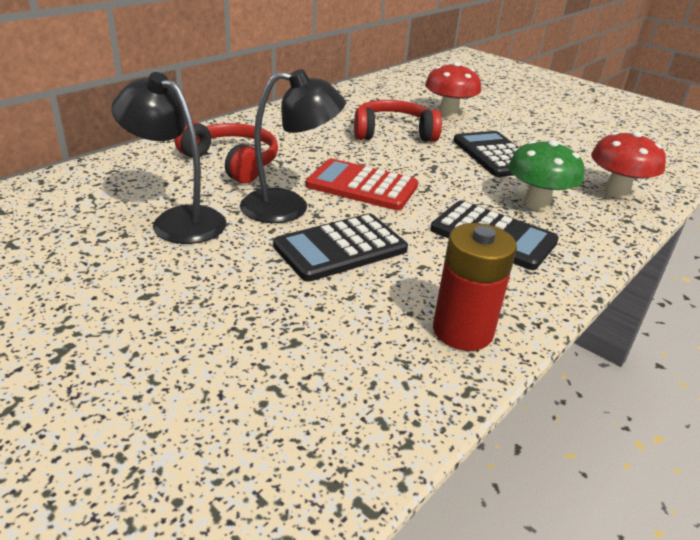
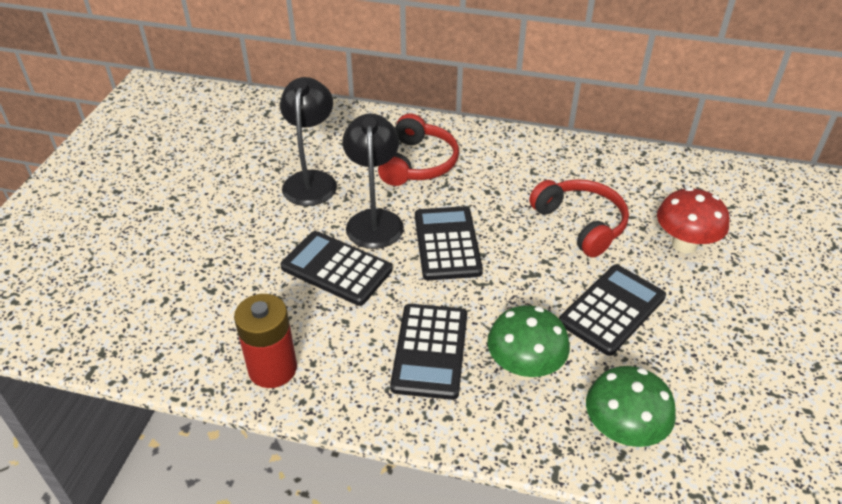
camera: 65 degrees right, 10 degrees up
black lamp [240,69,346,223] -> black lamp turned 150 degrees counterclockwise [342,113,404,249]
red calculator [306,158,418,210] -> black calculator [415,206,483,280]
red mushroom [591,131,666,199] -> green mushroom [586,366,676,447]

